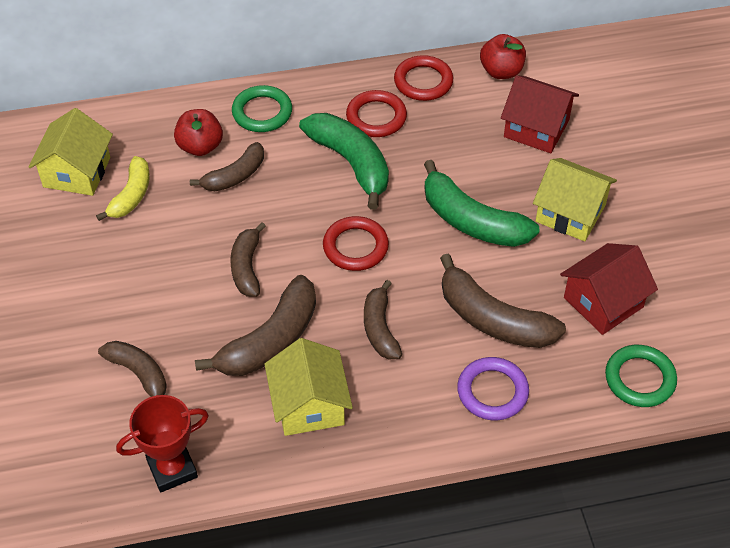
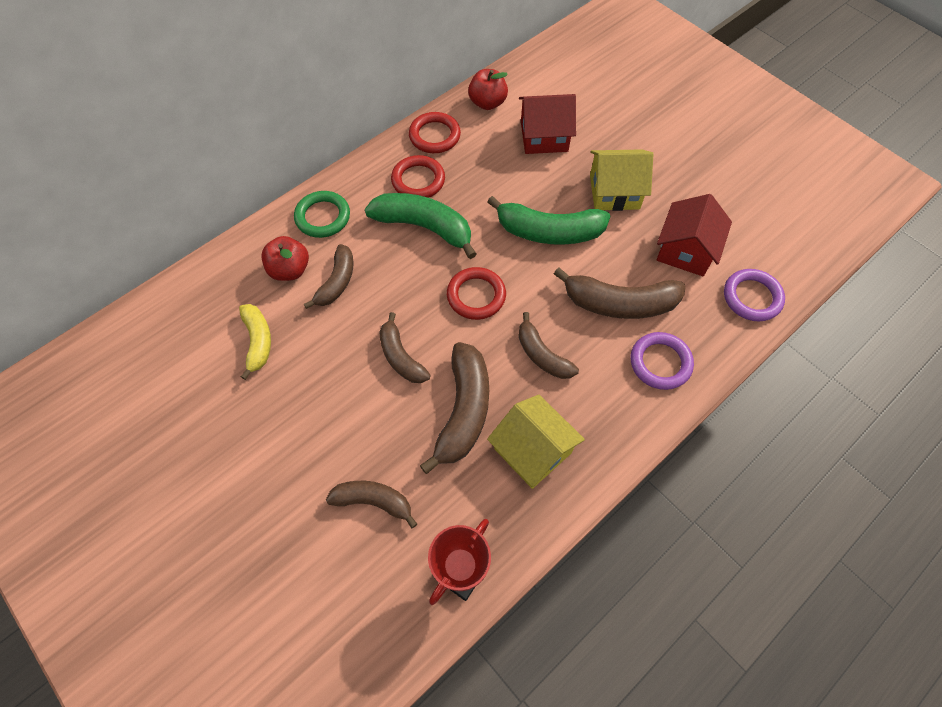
camera: 30 degrees left, 10 degrees up
yellow house [28,108,113,196] -> none
green ring [605,345,677,407] -> purple ring [724,269,785,321]

